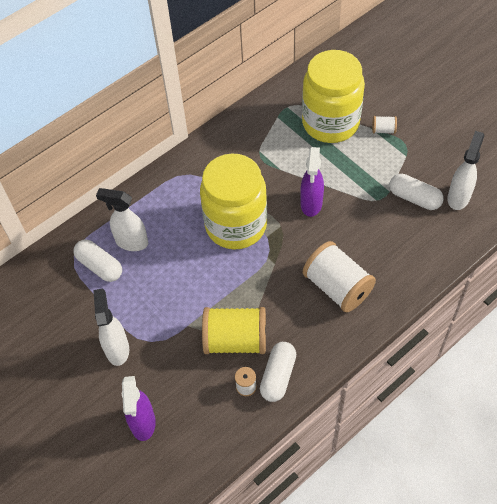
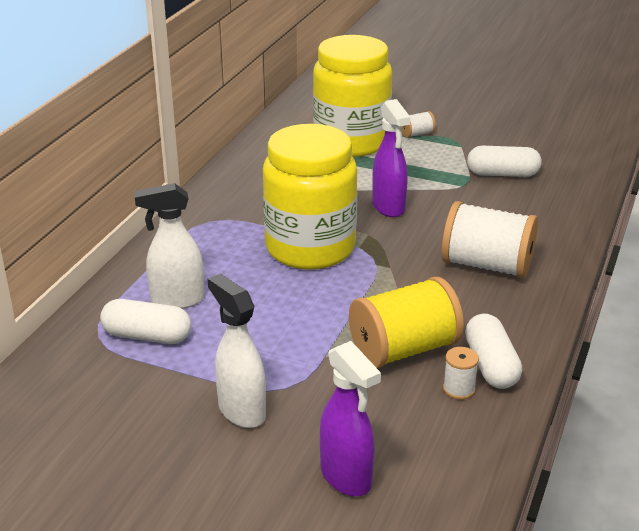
camera: 30 degrees left, 25 degrees down
white spray bottle [447,131,485,210] -> none

